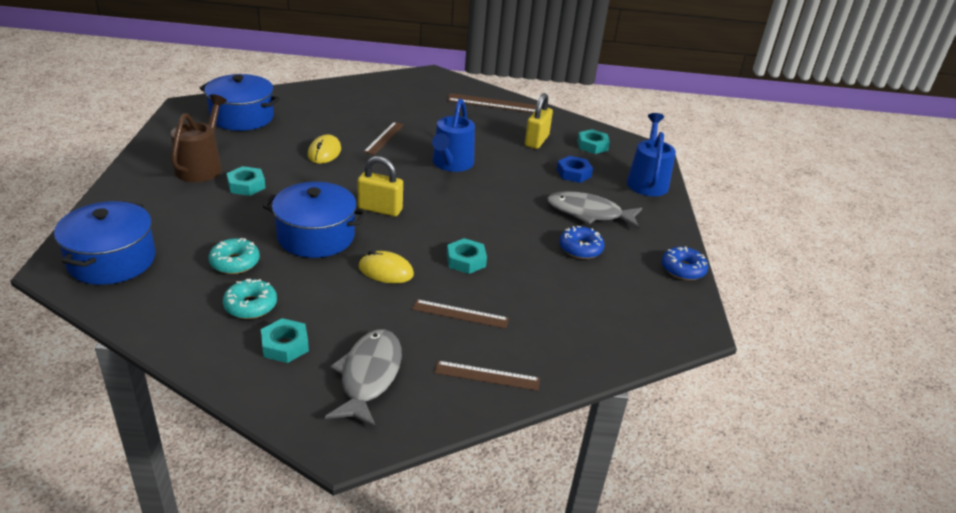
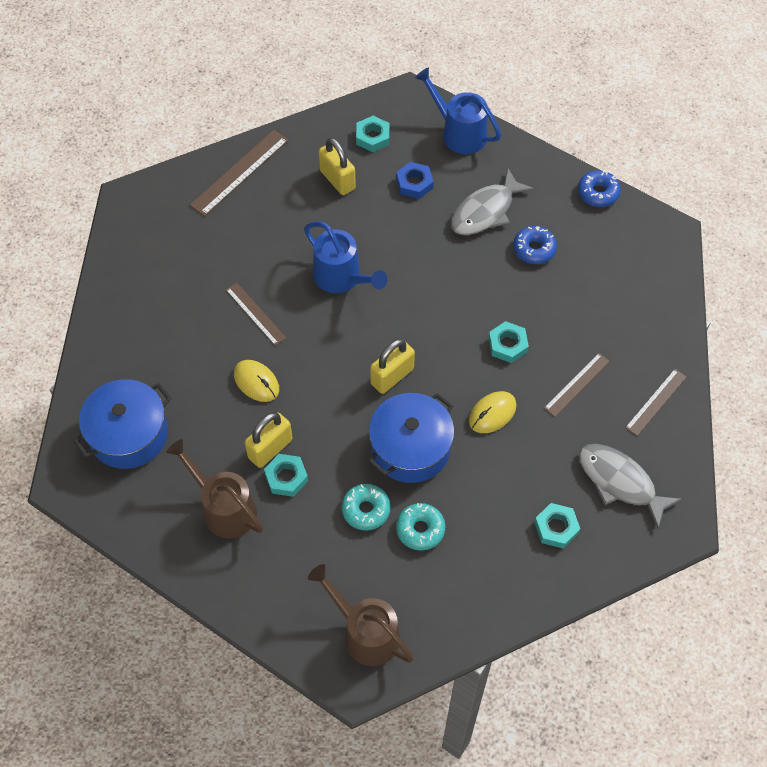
camera: 55 degrees left, 25 degrees up
blue pot [54,201,155,285] -> brown watering can [308,564,414,666]
turquoise donut [223,279,277,319] -> turquoise donut moved to [342,484,391,530]
none -> yellow padlock [245,412,292,468]

